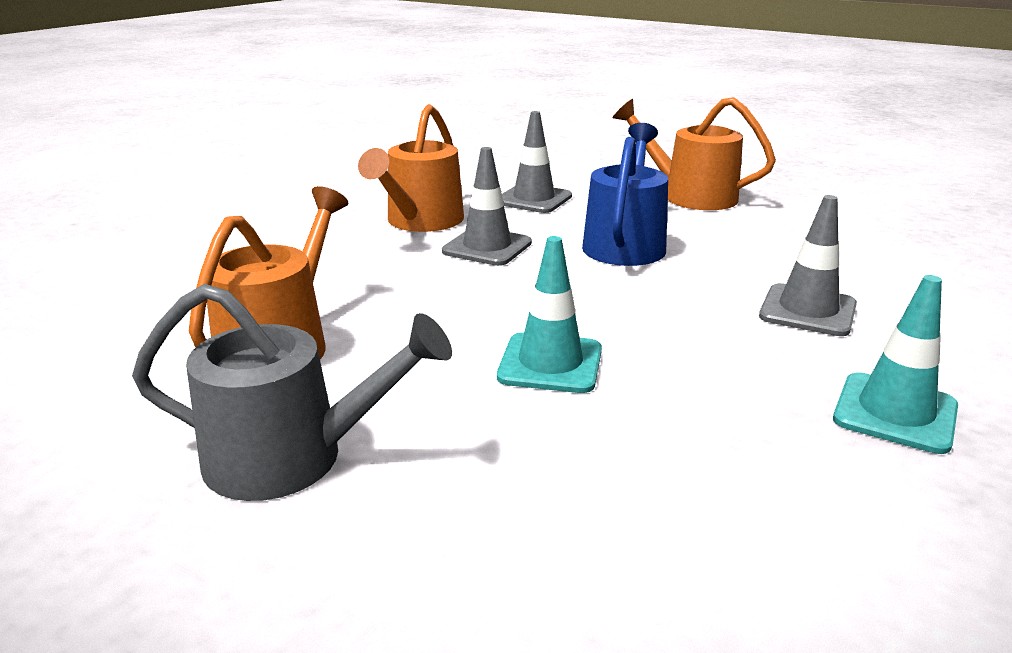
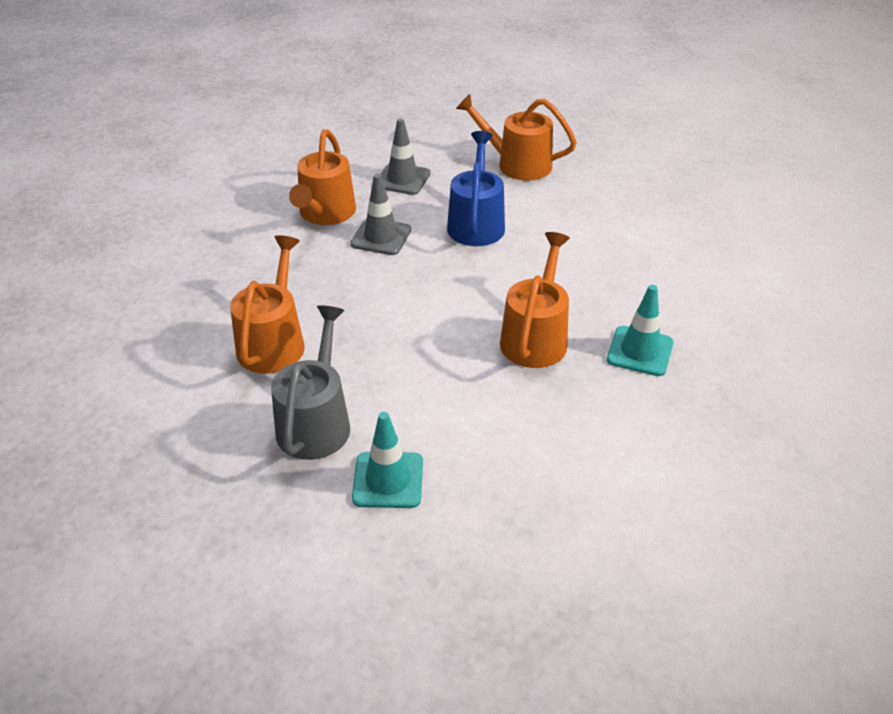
camera: 10 degrees left, 15 degrees up
grey watering can [132,284,452,501] -> grey watering can turned 75 degrees counterclockwise [271,305,350,460]
turquoise traffic cone [497,236,602,393] -> turquoise traffic cone moved to [352,412,423,508]
grey traffic cone [759,195,857,336] -> none
none -> orange watering can [500,232,570,368]

